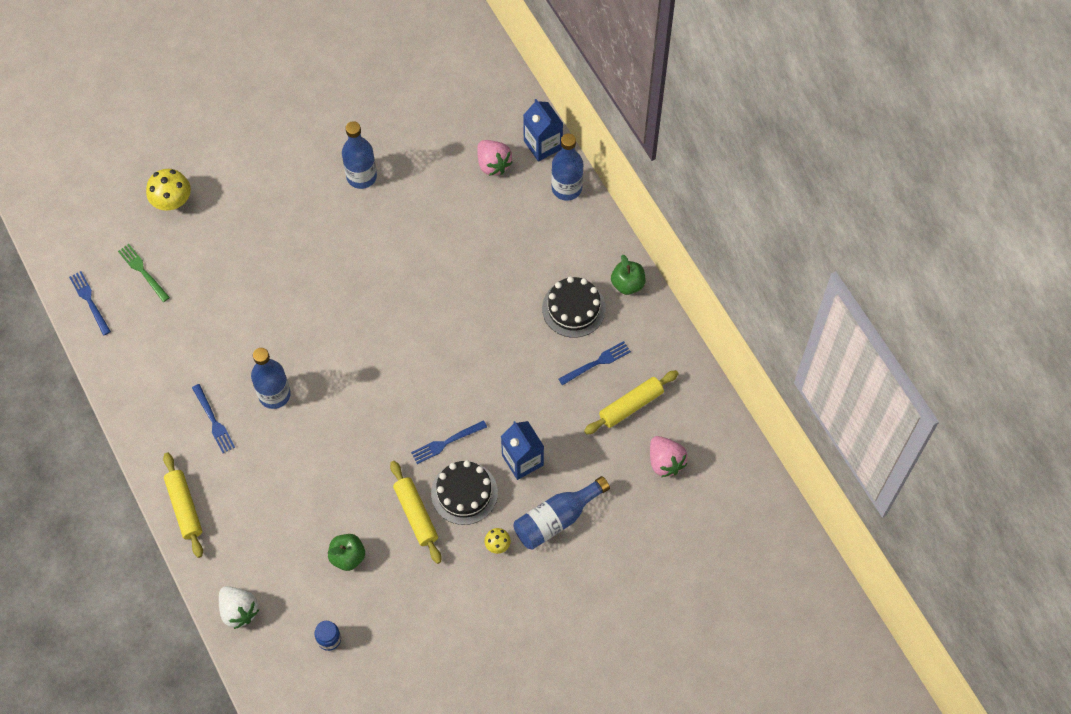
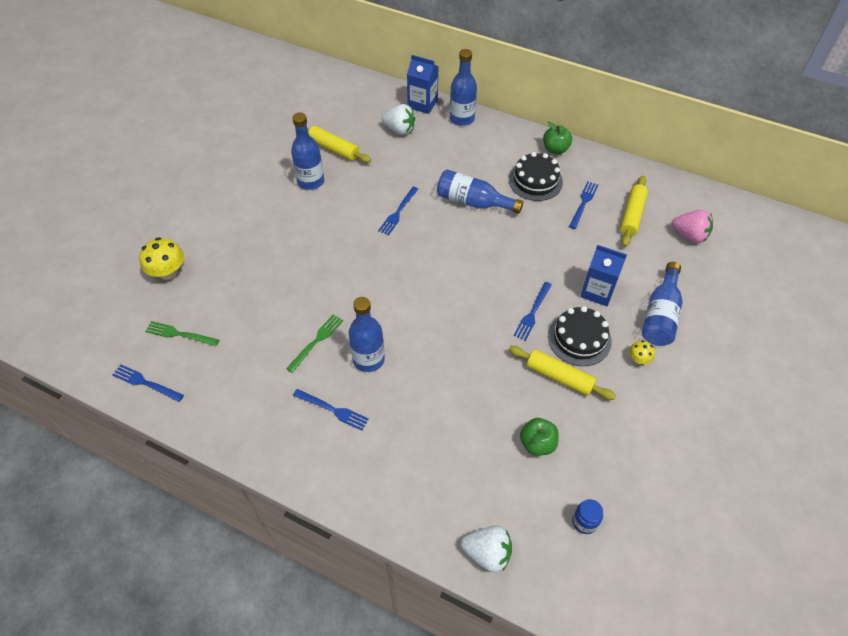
camera: 35 degrees left, 10 degrees down
yellow rolling pin [163,453,203,558] -> yellow rolling pin moved to [307,126,371,163]
pink strawberry [477,140,513,176] -> white strawberry [381,104,415,135]
none -> green fork [286,314,343,373]
none -> blue fork [378,187,419,235]
none -> blue bottle [437,169,523,214]

